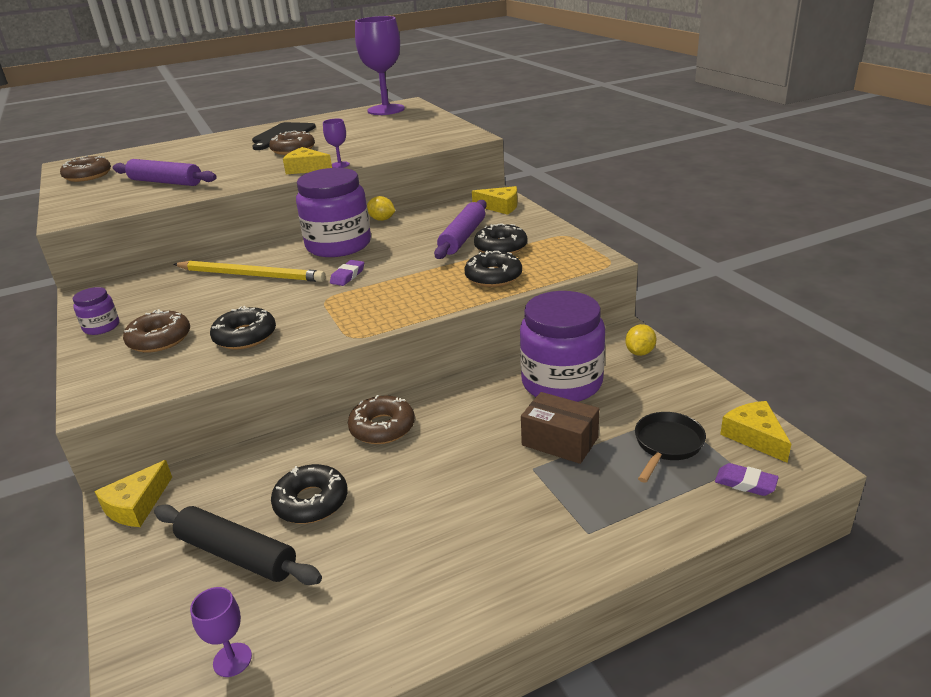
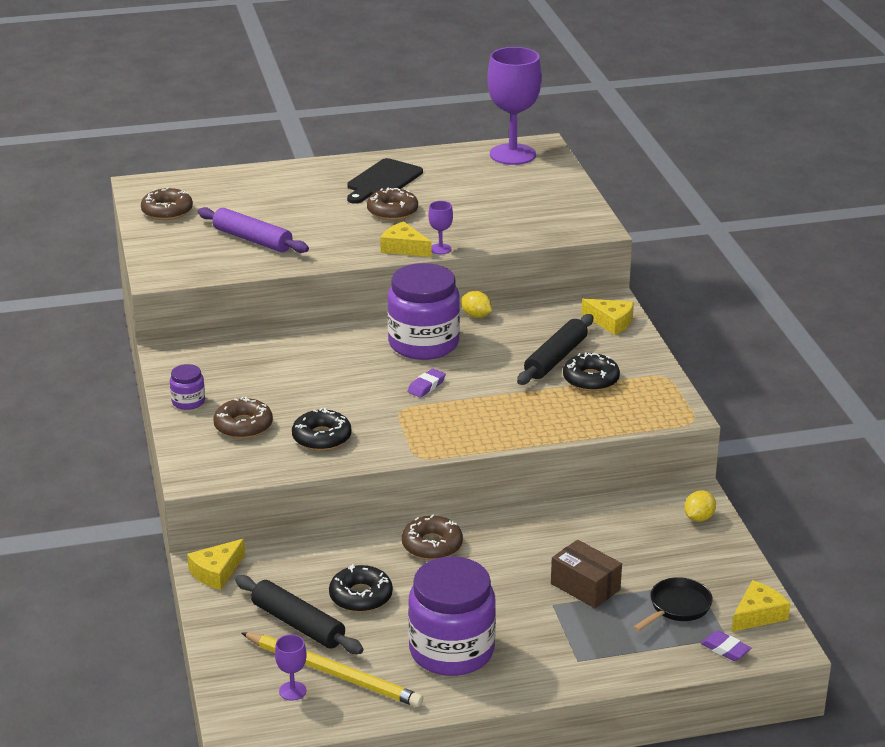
camera: 10 degrees right, 0 degrees up
yellow pencil [173,261,326,282] -> yellow pencil moved to [242,632,423,707]
purple rolling pin [434,200,487,259] -> black rolling pin [517,314,593,385]
black donut [464,251,522,287] -> none
purple jar [520,291,605,402] -> purple jar moved to [408,556,496,676]
yellow cheese [720,401,791,463] -> yellow cheese turned 60 degrees clockwise [731,580,790,632]

